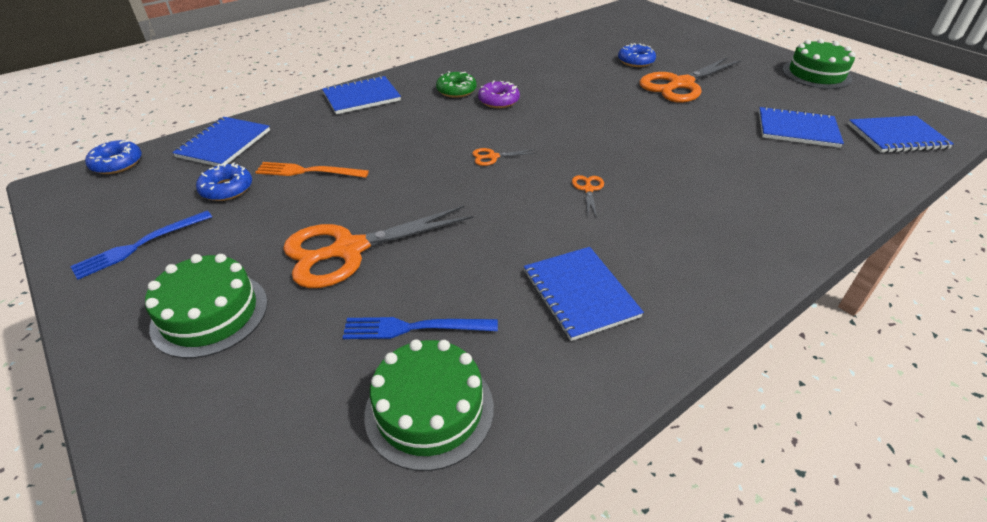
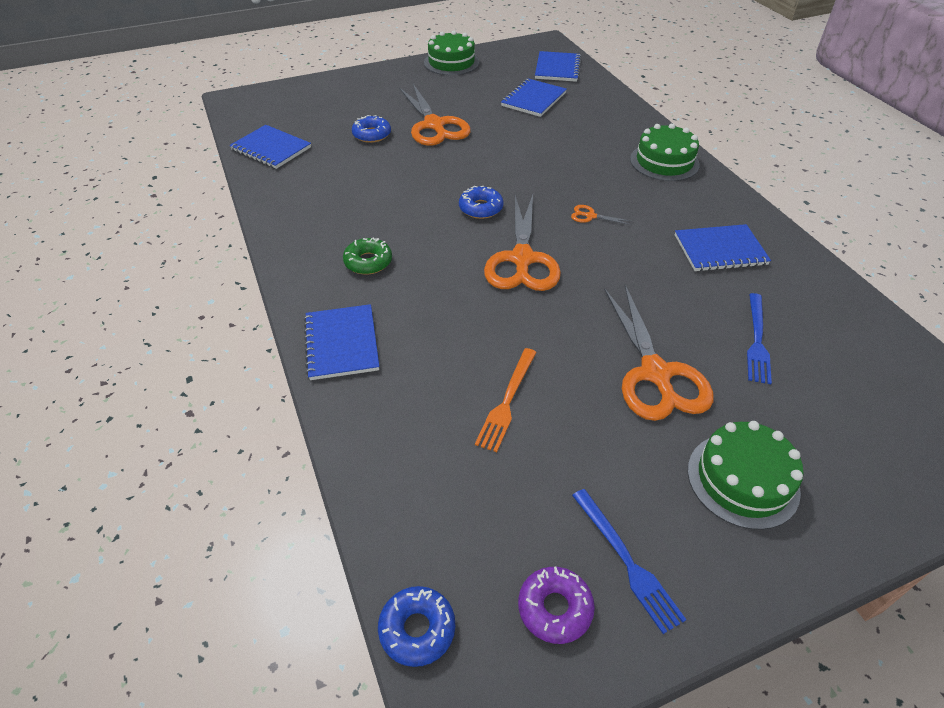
camera: 75 degrees left, 5 degrees up
blue notebook [172,117,270,166] -> blue notebook moved to [229,125,311,169]
blue donut [196,162,252,201] -> blue donut moved to [459,186,503,219]
green cake [364,340,494,471] -> green cake moved to [630,123,700,181]
orange scissors [472,148,536,166] -> orange scissors [484,195,561,291], size x2.44
purple donut [478,80,520,108] -> purple donut moved to [518,566,595,644]

